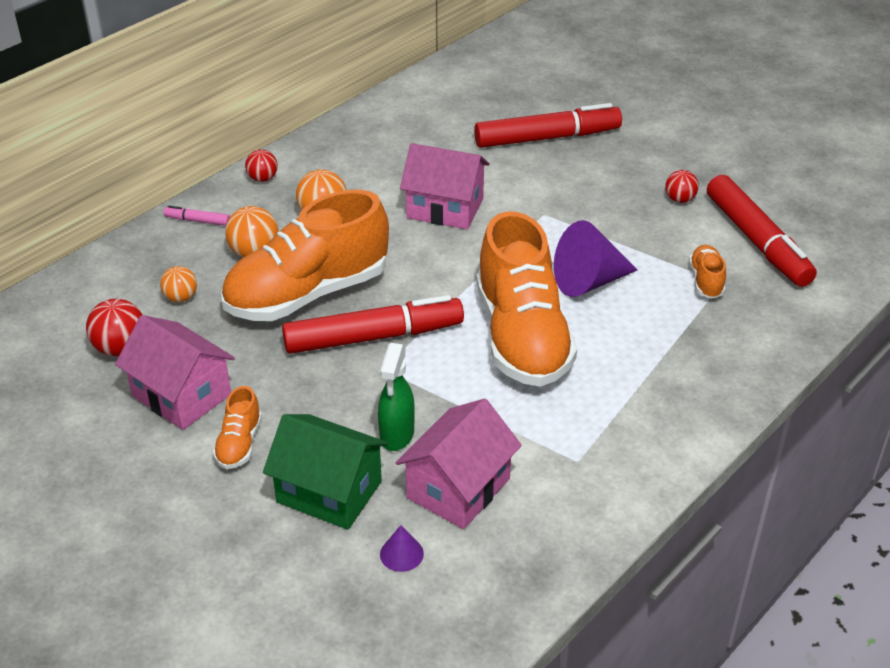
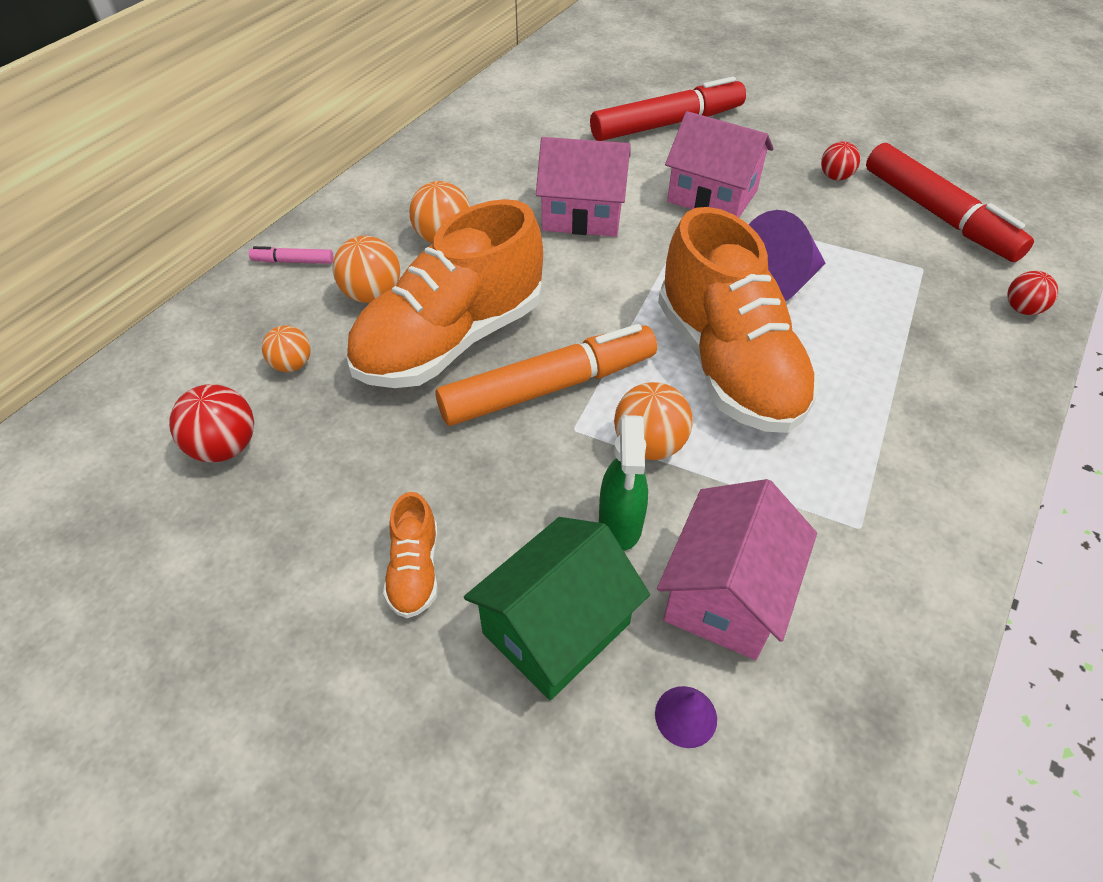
camera: 10 degrees left, 10 degrees up
pink house [115,315,235,430] -> pink house moved to [665,111,774,218]
red ball [245,149,278,182] -> red ball moved to [1007,271,1058,315]
green house [263,414,388,530] -> green house turned 60 degrees counterclockwise [464,517,650,700]
red marker [282,295,464,354] -> orange marker [436,324,657,426]
orange shoe [689,245,726,299] -> none
none -> orange ball [614,382,693,460]

